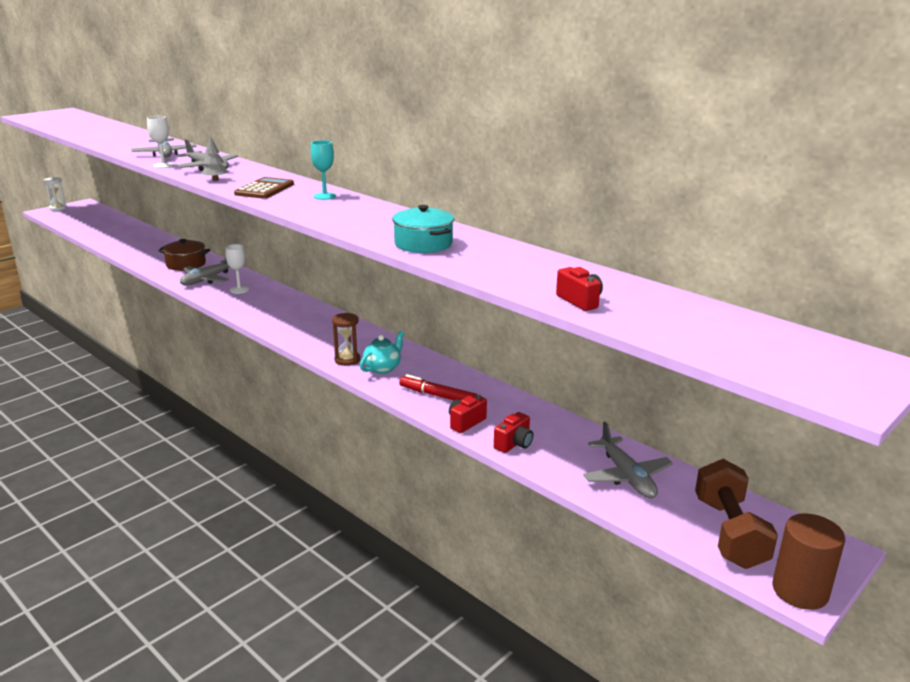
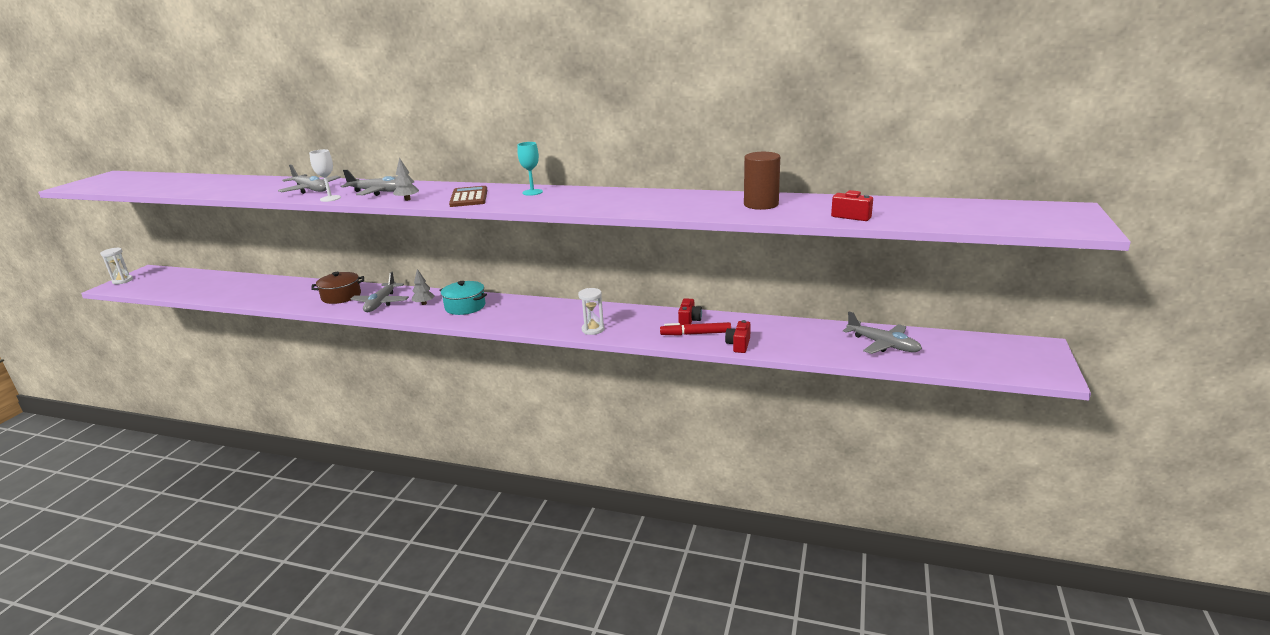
camera: 25 degrees left, 0 degrees up
white goblet [225,244,249,294] -> grey tree [412,269,434,305]
brown hourglass [332,313,360,366] -> white hourglass [578,288,604,335]
turquoise teapot [360,331,404,374] -> none
turquoise pot [392,205,454,253] -> turquoise pot moved to [439,281,487,315]
red camera [494,412,533,453] -> red camera moved to [678,298,702,325]
brown dumbbell [695,459,778,569] -> none
brown cylinder [772,513,845,610] -> brown cylinder moved to [744,152,780,210]

